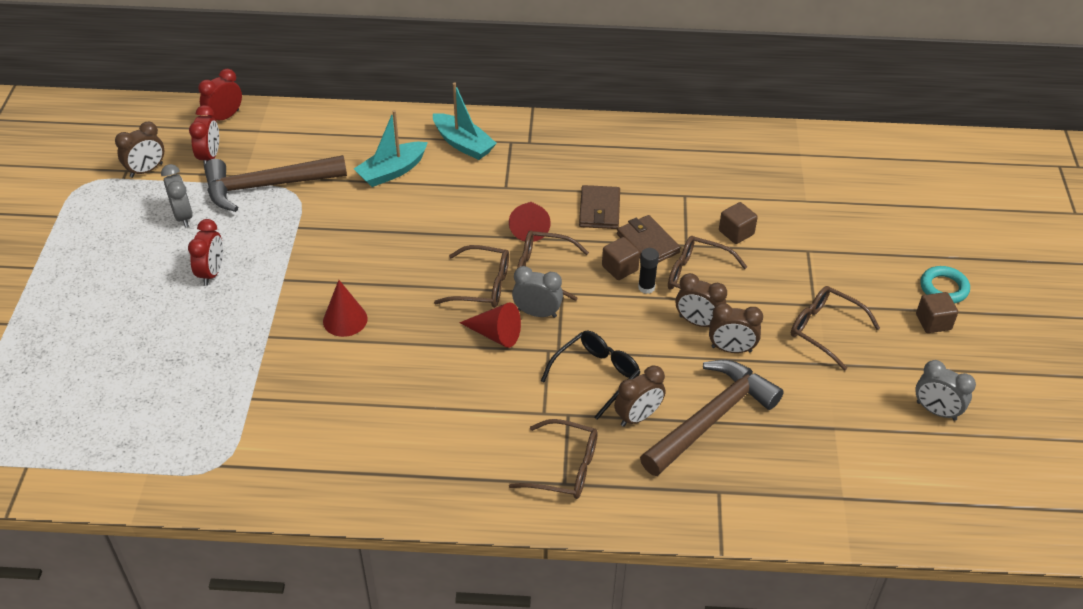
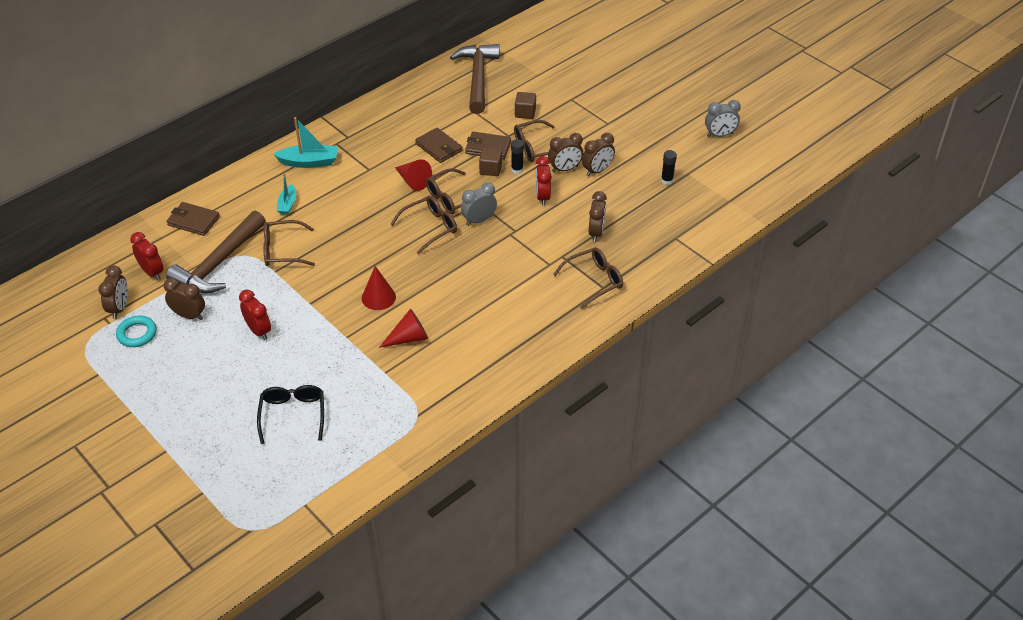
camera: 45 degrees left, 0 degrees up
grey clock [161,164,193,227] -> brown clock [164,278,205,320]
red clock [198,69,242,120] -> red clock moved to [536,156,552,206]
turquoise boat [354,110,428,187] -> turquoise boat [277,173,296,215], size x0.62
red cone [459,302,521,348] -> red cone moved to [379,309,428,348]
black glasses [541,331,640,420] -> black glasses moved to [257,385,324,444]
brown hammer [640,360,784,476] -> brown hammer moved to [450,44,500,114]
brown glasses [791,286,880,371] -> brown glasses moved to [263,220,315,266]
brown cube [916,292,958,333] -> none
turquoise ring [920,266,970,304] -> turquoise ring moved to [116,316,157,347]
none -> brown wallet [166,202,220,236]
none -> black glue stick [661,150,677,185]

